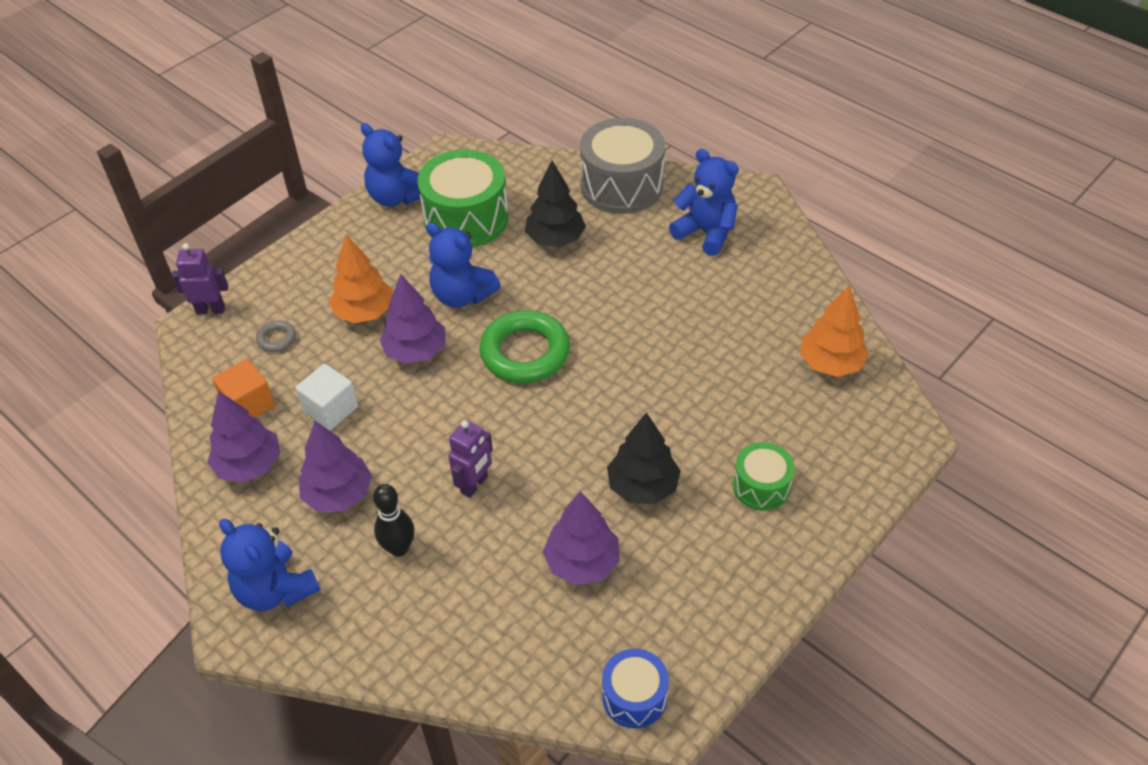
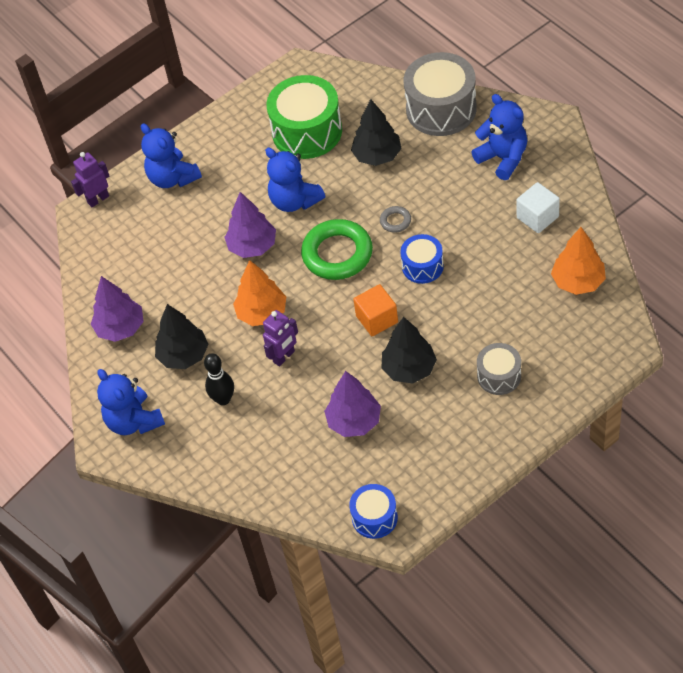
camera: 15 degrees right, 5 degrees up
purple robot [172,243,228,315] -> purple robot turned 45 degrees counterclockwise [71,152,109,207]
orange cube [212,359,275,417] -> orange cube moved to [353,284,398,336]
grey ring [256,320,296,352] -> grey ring moved to [380,206,411,233]
white cube [295,364,358,430] -> white cube moved to [517,182,560,233]
purple tree [299,421,372,512] -> black tree [155,304,209,369]
orange tree [329,235,393,323] -> orange tree moved to [233,260,286,326]
blue teddy bear [360,123,420,207] -> blue teddy bear moved to [141,124,202,188]
green drum [733,442,795,511] -> grey drum [477,343,521,395]
none -> blue drum [400,234,444,284]

